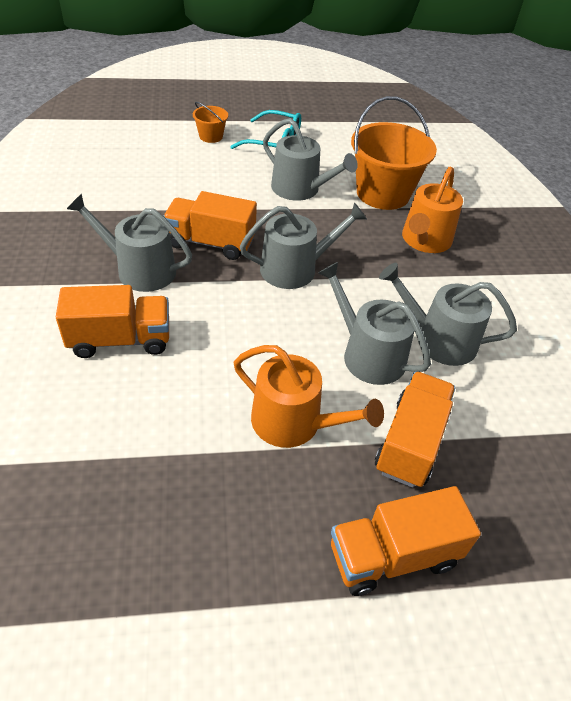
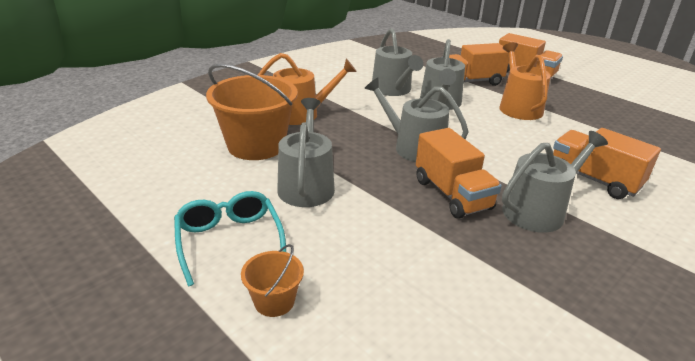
camera: 125 degrees left, 15 degrees down
grey watering can [67,194,192,292] -> grey watering can turned 105 degrees counterclockwise [502,131,608,233]

